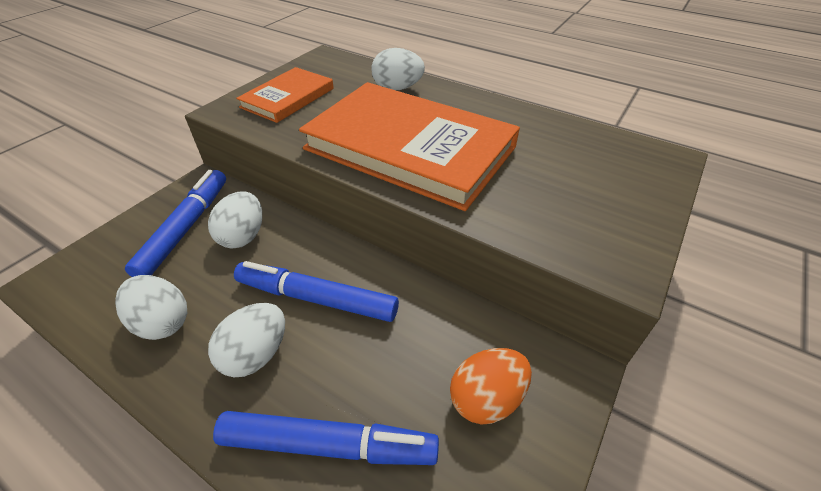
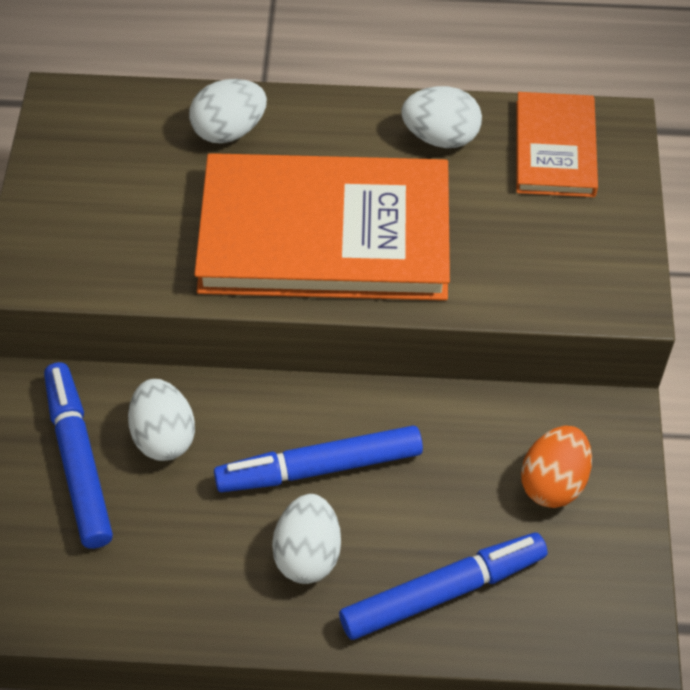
camera: 30 degrees left, 10 degrees up
white egg [115,275,187,340] -> white egg moved to [402,86,482,148]
orange book [236,67,334,123] -> orange book moved to [516,92,598,197]

